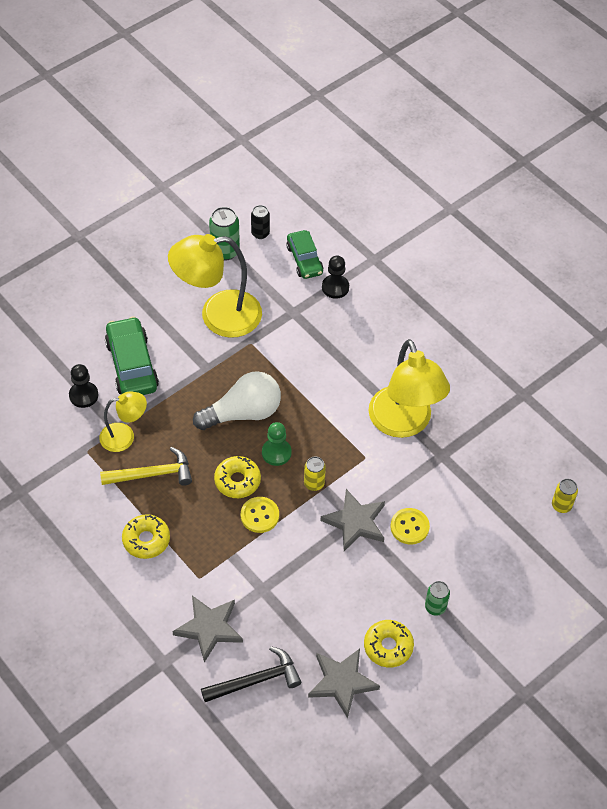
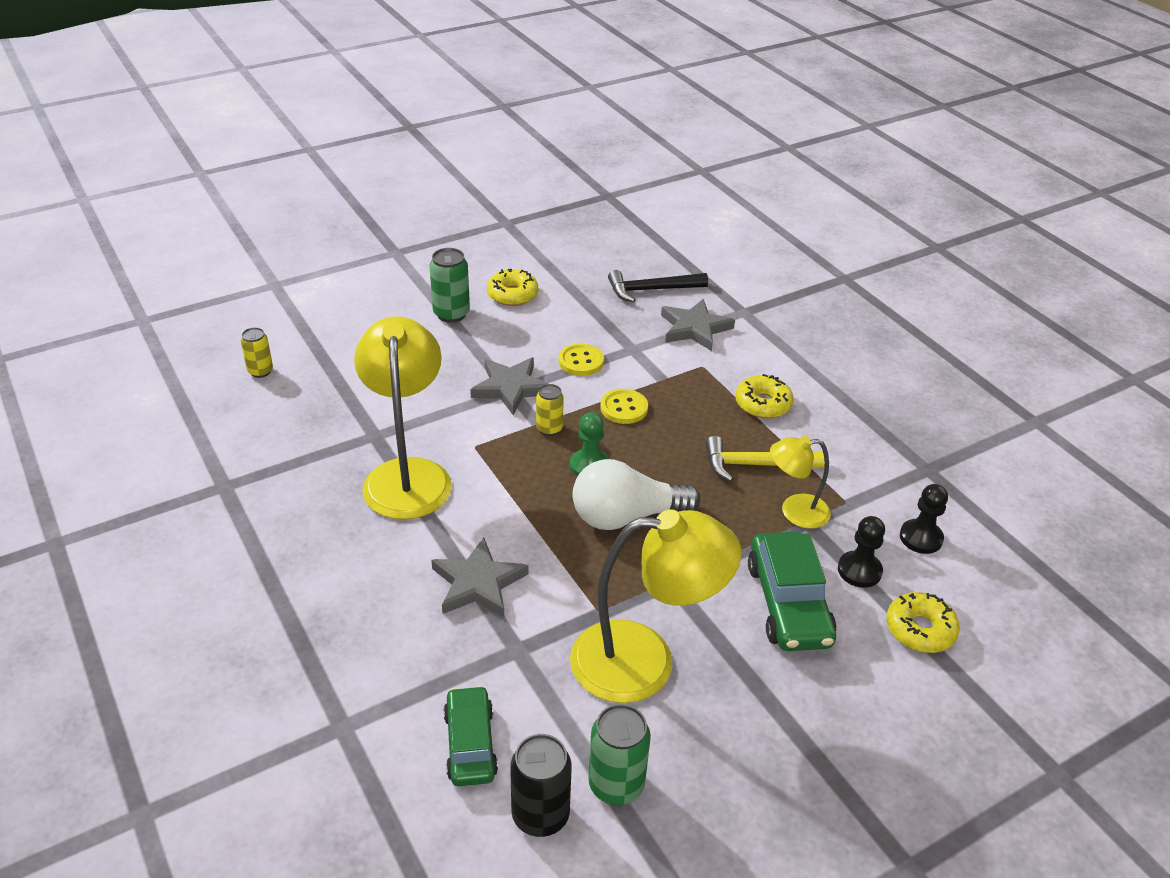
camera: 170 degrees left, 15 degrees down
yellow donut [214,456,261,498] -> yellow donut moved to [886,592,960,653]
black can [251,205,270,239] -> black can [510,734,572,837], size x1.56
grey star [308,649,380,718] -> grey star moved to [431,537,529,617]
black pawn [322,256,349,299] -> black pawn moved to [900,484,948,554]
yellow button [390,508,430,544] -> yellow button moved to [559,344,604,376]
green can [425,581,450,616] -> green can [430,248,470,323], size x1.56

